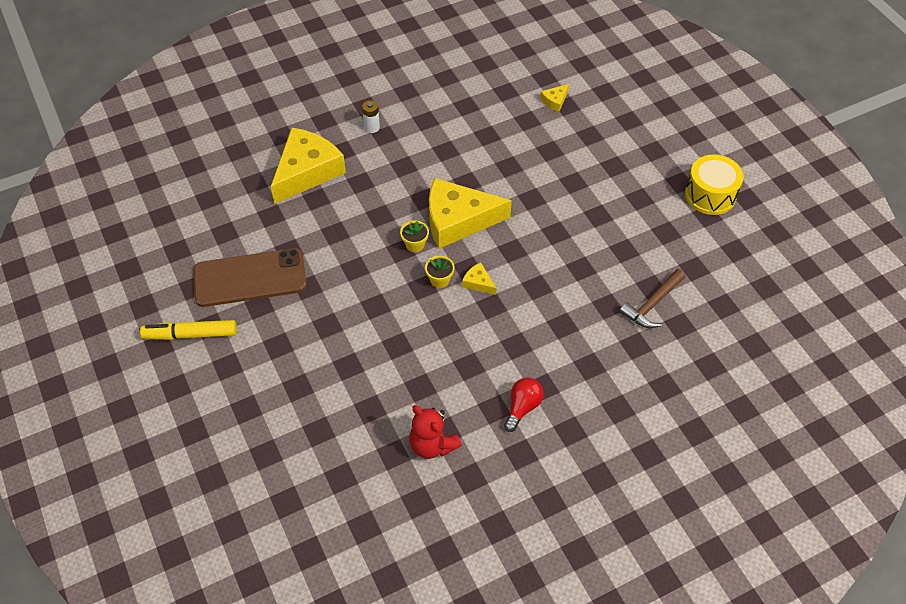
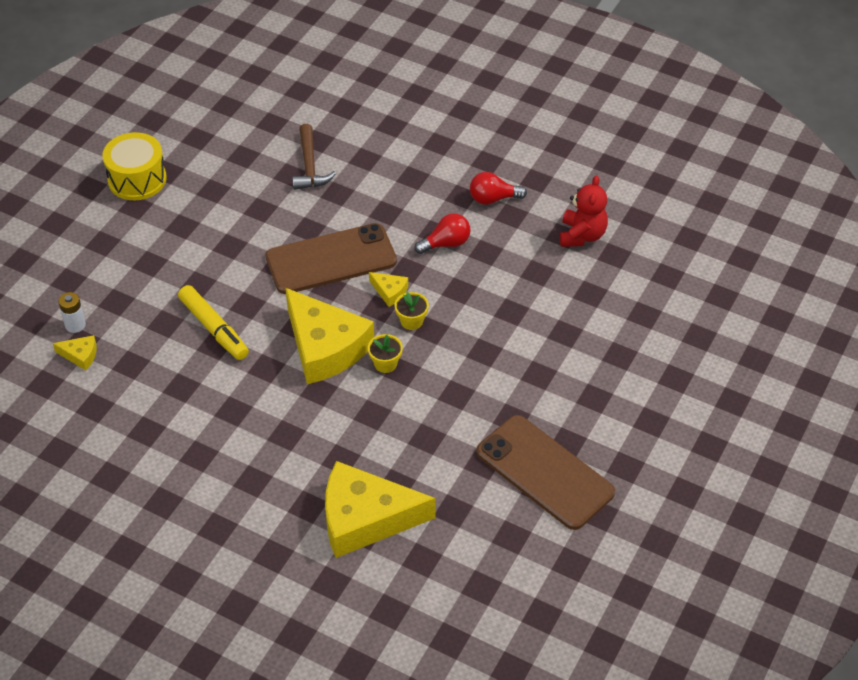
camera: 125 degrees left, 5 degrees down
yellow marker [140,320,237,340] -> yellow marker moved to [178,285,249,360]
white battery [362,100,380,133] -> white battery moved to [58,292,86,333]
yellow cheese [462,262,497,295] -> yellow cheese turned 60 degrees counterclockwise [369,272,408,307]
brown hammer [619,269,685,328] -> brown hammer turned 75 degrees clockwise [292,124,336,190]
none -> brown phone [265,223,397,294]
none -> red light bulb [414,213,471,254]

